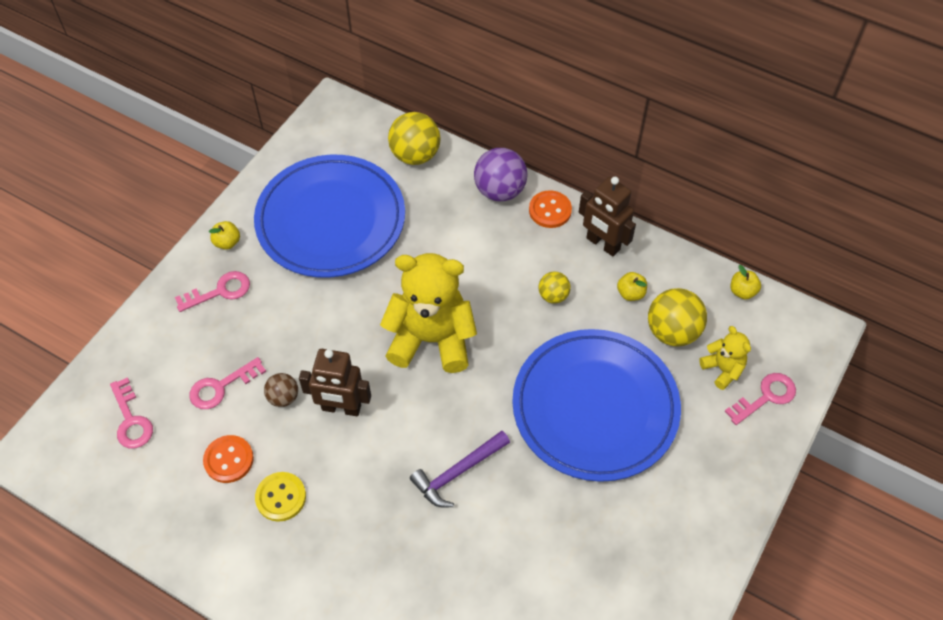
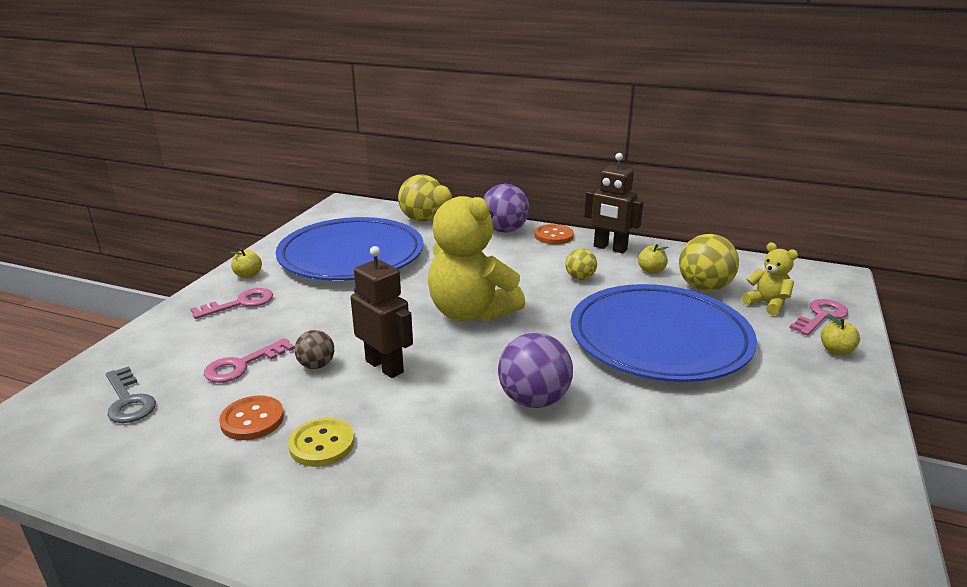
camera: 10 degrees left, 30 degrees down
pink key [110,377,153,448] -> grey key [106,366,156,423]
brown robot [299,349,371,416] -> brown robot turned 135 degrees counterclockwise [351,246,413,378]
yellow teddy bear [380,253,477,373] -> yellow teddy bear turned 135 degrees counterclockwise [428,185,525,322]
purple hammer [410,431,510,508] -> purple ball [498,333,573,408]
yellow apple [731,265,761,300] -> yellow apple moved to [821,314,860,356]

